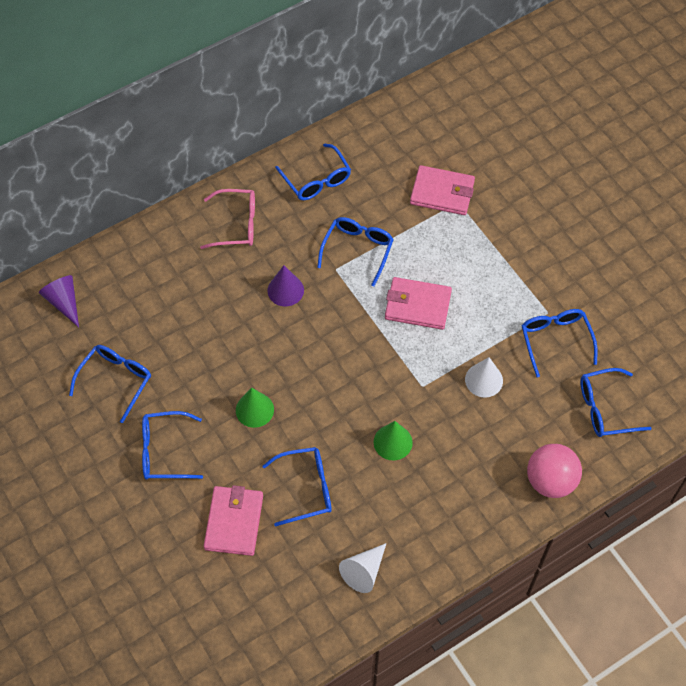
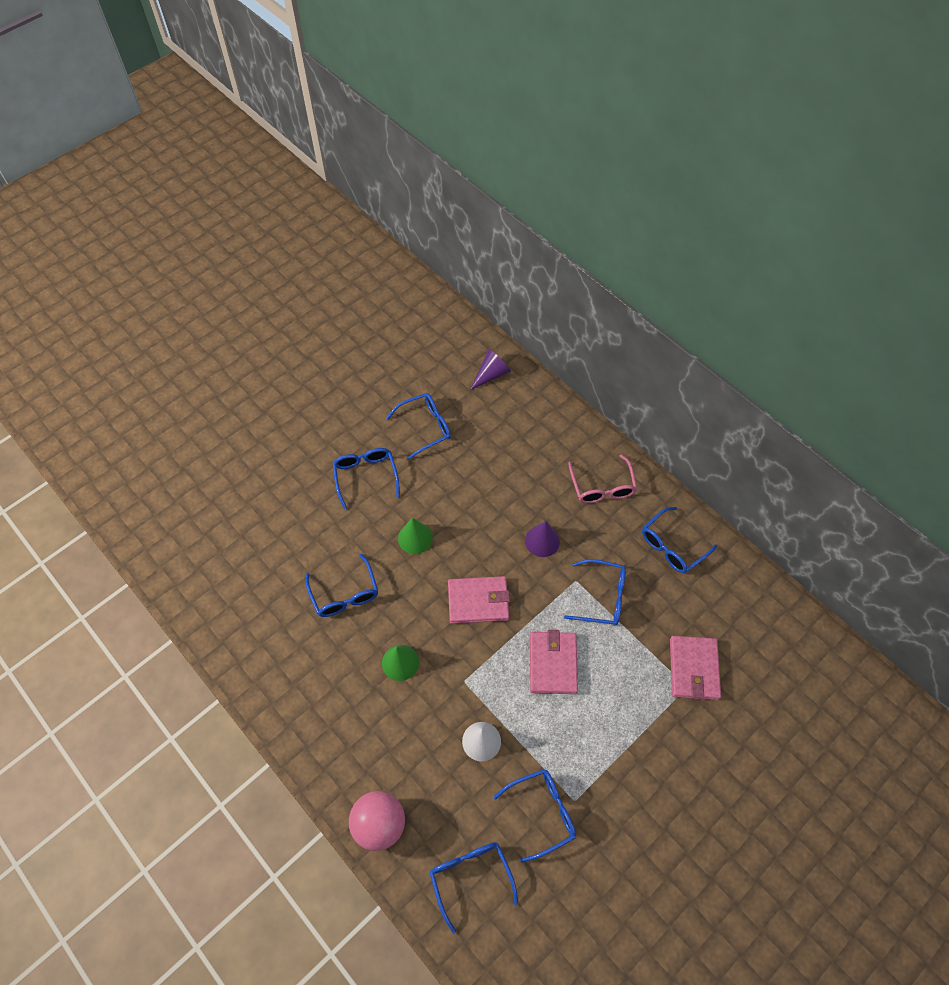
camera: 80 degrees right, 0 degrees up
blue glasses [69,345,151,423] -> blue glasses turned 45 degrees counterclockwise [386,393,451,460]
pink wallet [204,485,263,556] -> pink wallet moved to [448,576,510,624]
white cone [339,543,386,593] -> none

